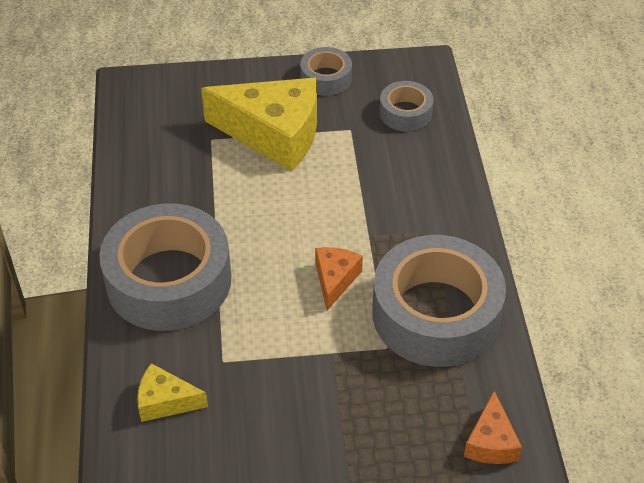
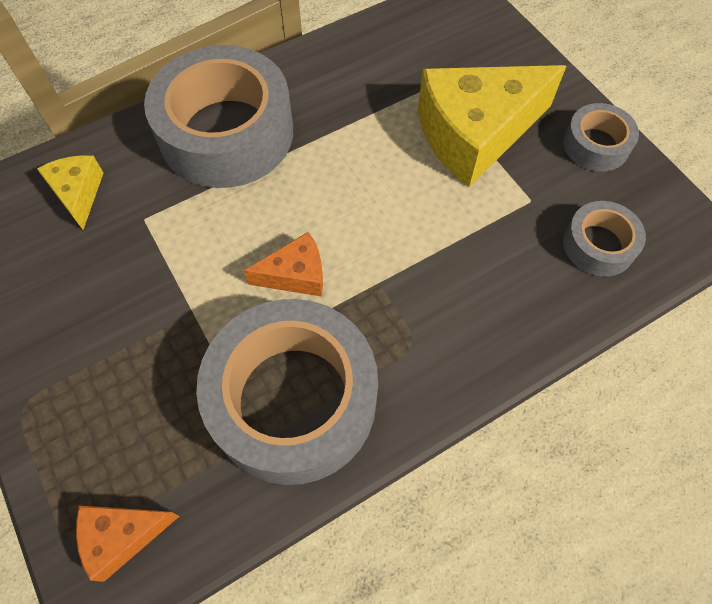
camera: 65 degrees right, 15 degrees up
yellow cheese [201,78,317,171] -> yellow cheese turned 75 degrees clockwise [418,65,566,187]

